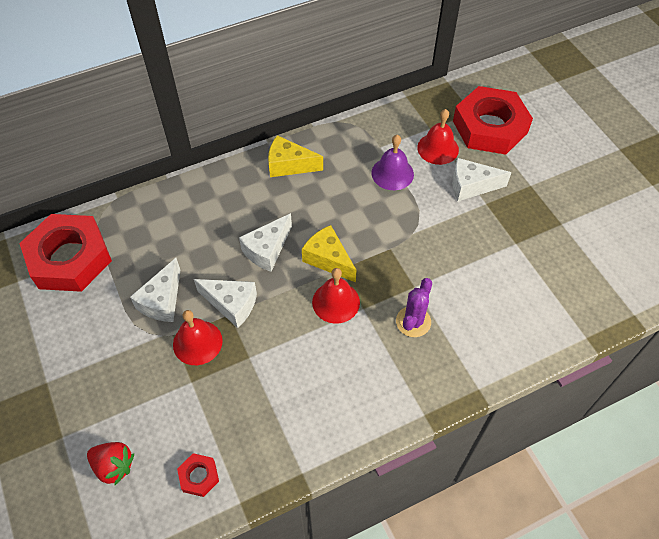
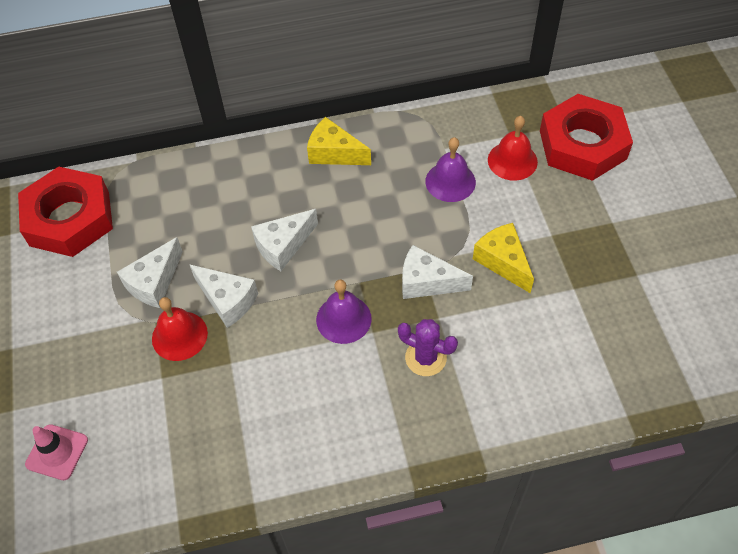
camera: 15 degrees right, 0 degrees up
red strawberry [87,442,134,485] -> pink traffic cone [25,424,88,480]
red nut [177,453,219,497] -> none
yellow cheese [302,225,357,282] -> yellow cheese moved to [473,223,534,293]
red bell [312,268,360,324] -> purple bell [316,280,372,344]
purple cactus [396,278,432,337] -> purple cactus turned 75 degrees clockwise [398,319,458,376]
white cheese [452,158,511,201] -> white cheese moved to [402,245,473,299]

